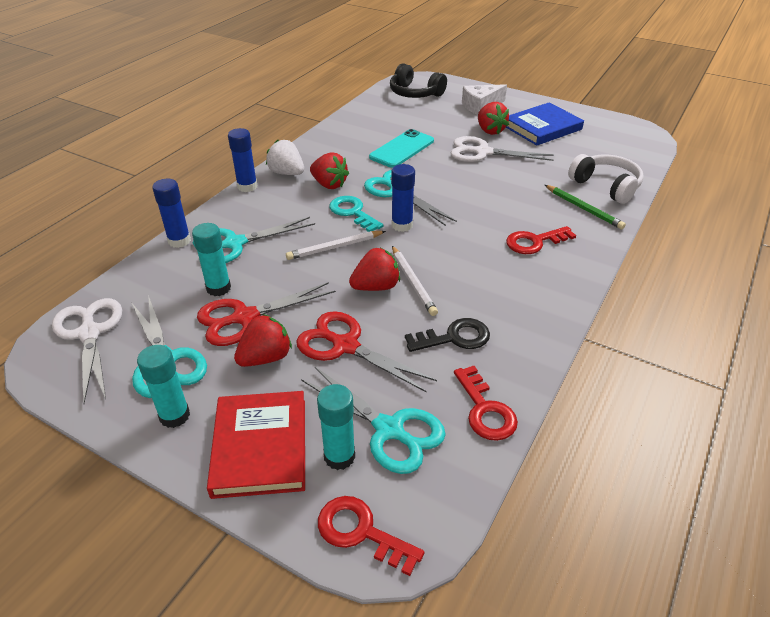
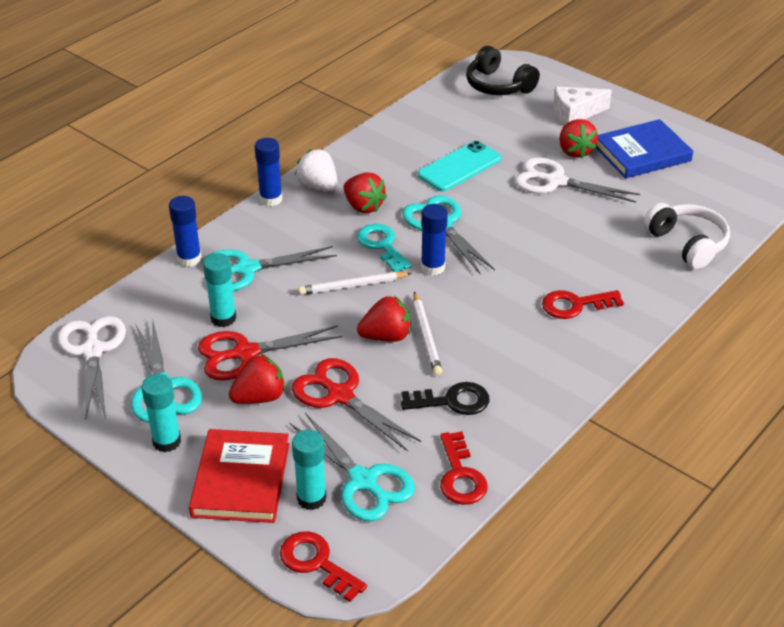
camera: 10 degrees right, 0 degrees up
green pencil [545,185,626,229] -> none

